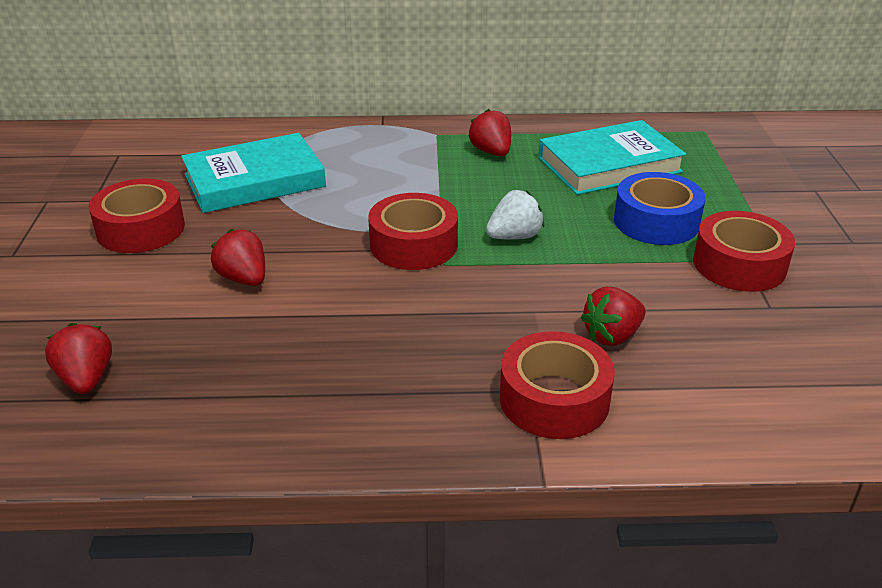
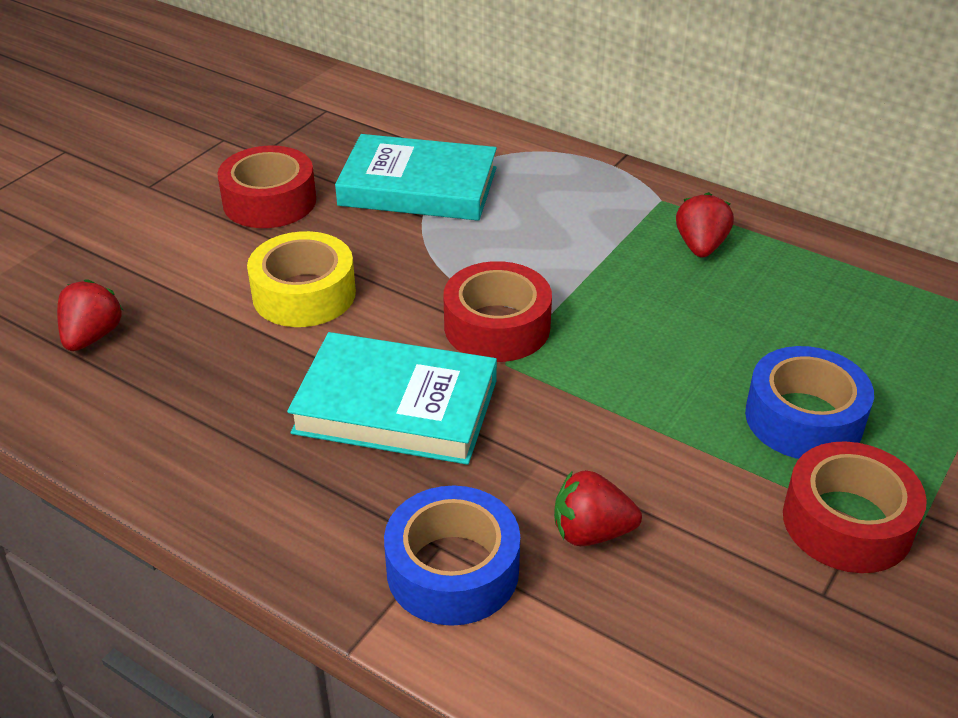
camera: 35 degrees right, 5 degrees up
red strawberry [211,229,265,286] -> yellow tape [247,231,356,327]
white strawberry [486,190,544,240] -> none
red tape [500,331,615,439] -> blue tape [384,486,520,626]
turquoise book [539,120,686,195] -> turquoise book moved to [287,332,497,465]

